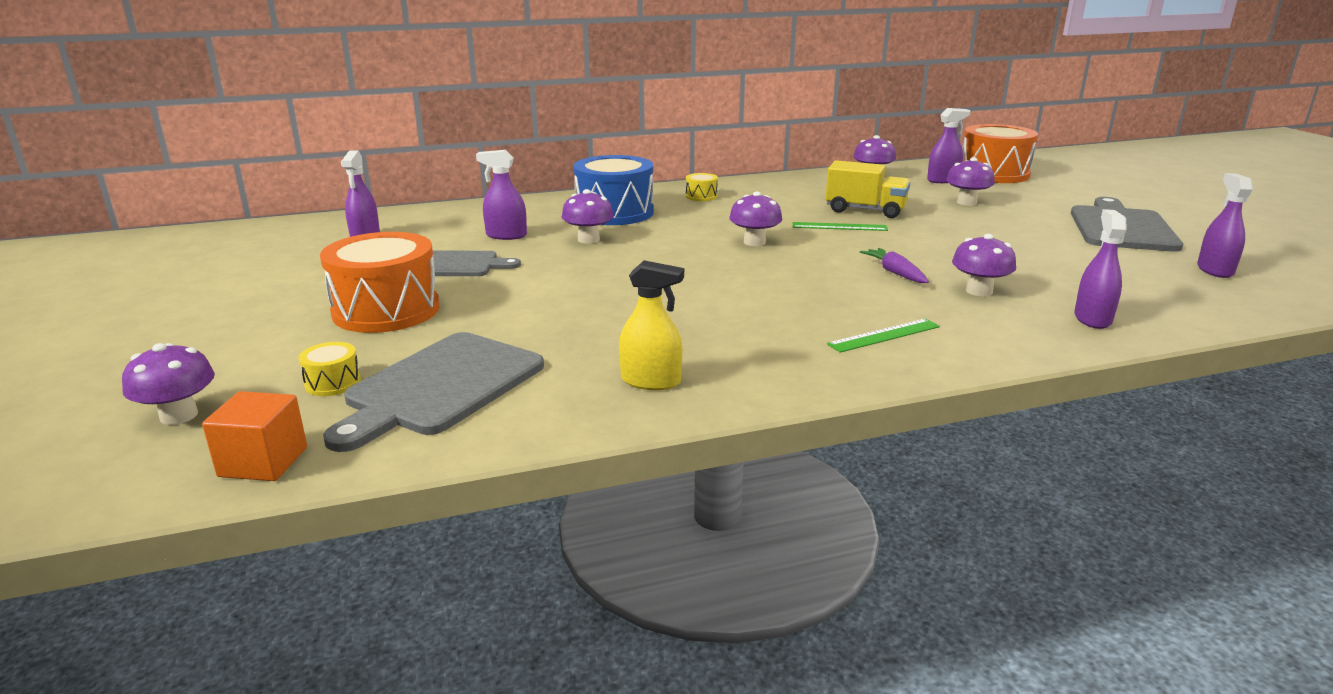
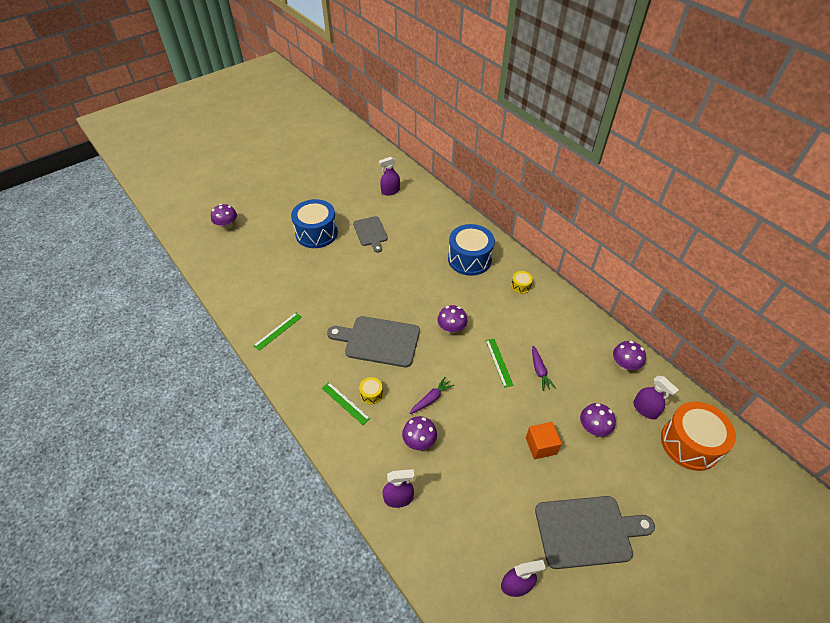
camera: 70 degrees right, 25 degrees up
orange cube [202,391,307,481] -> orange cube moved to [526,422,562,459]
yellow drum [299,342,361,396] -> yellow drum moved to [359,377,383,405]
orange drum [320,232,440,333] -> blue drum [291,199,338,248]
grey cutting board [323,332,544,452] -> grey cutting board moved to [327,316,420,367]
purple spray bottle [476,150,527,240] -> none
purple mushroom [562,189,614,244] -> none
yellow spray bottle [619,260,684,390] -> green ruler [253,313,302,351]
yellow truck [826,160,910,218] -> purple carrot [532,346,556,391]

